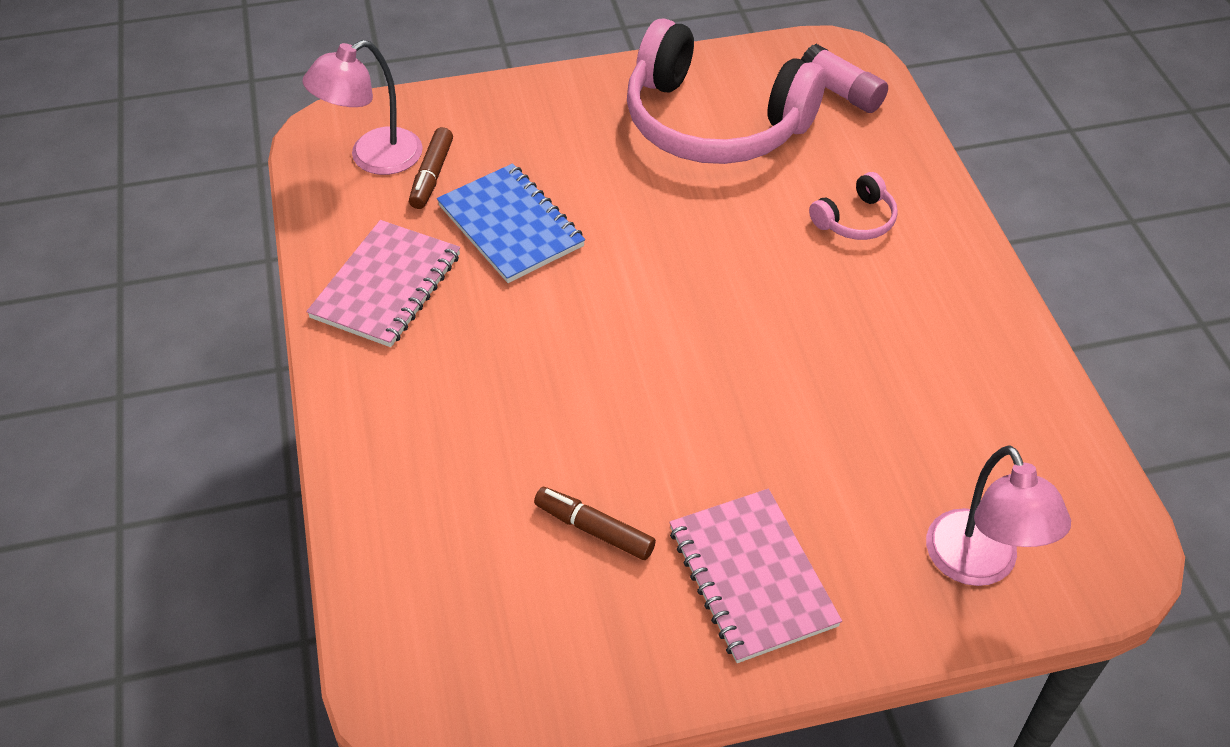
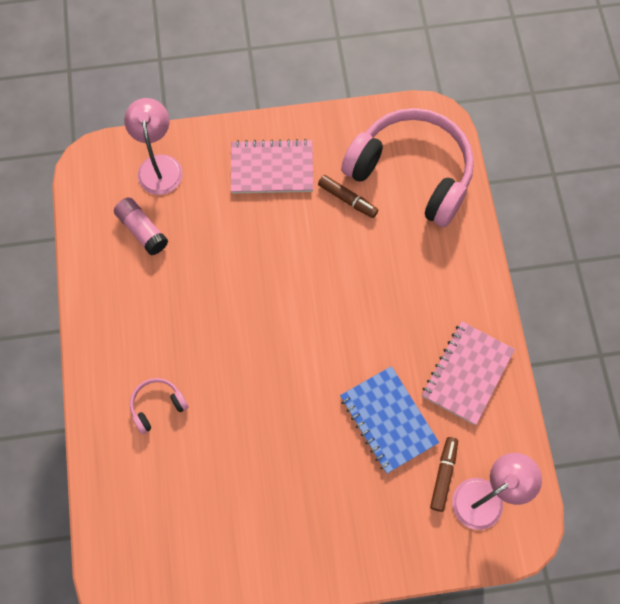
camera: 175 degrees left, 20 degrees up
pink headphones [627,18,826,164] -> pink headphones moved to [341,108,474,227]
pink notebook [669,489,842,663] -> pink notebook turned 75 degrees counterclockwise [231,139,314,194]
pink glue stick [801,44,888,113] -> pink glue stick moved to [114,197,168,255]

